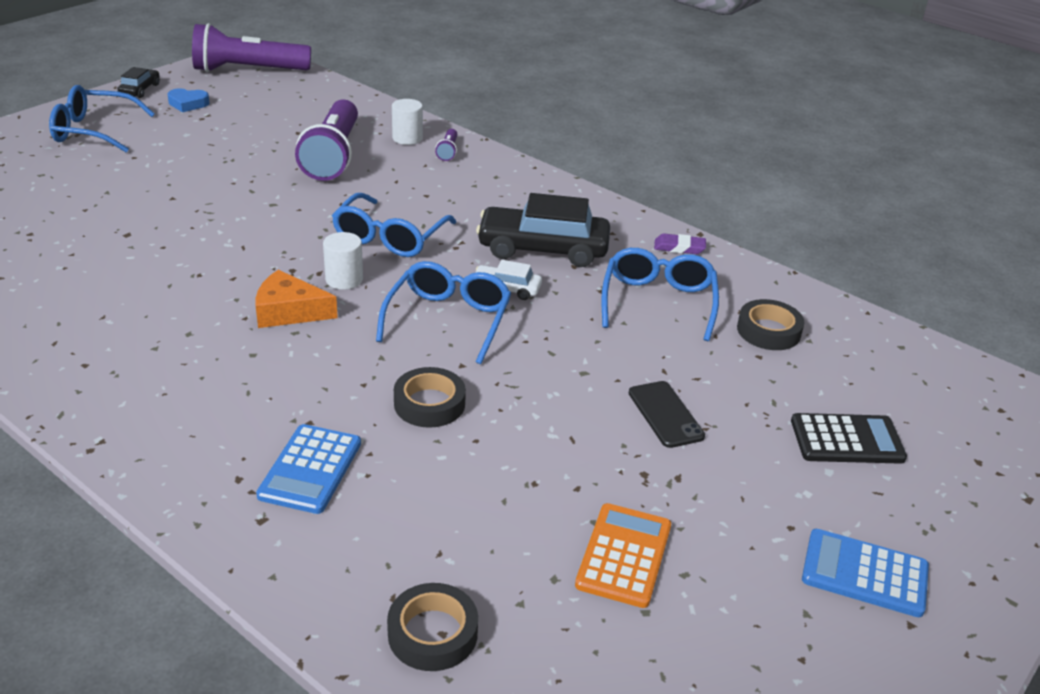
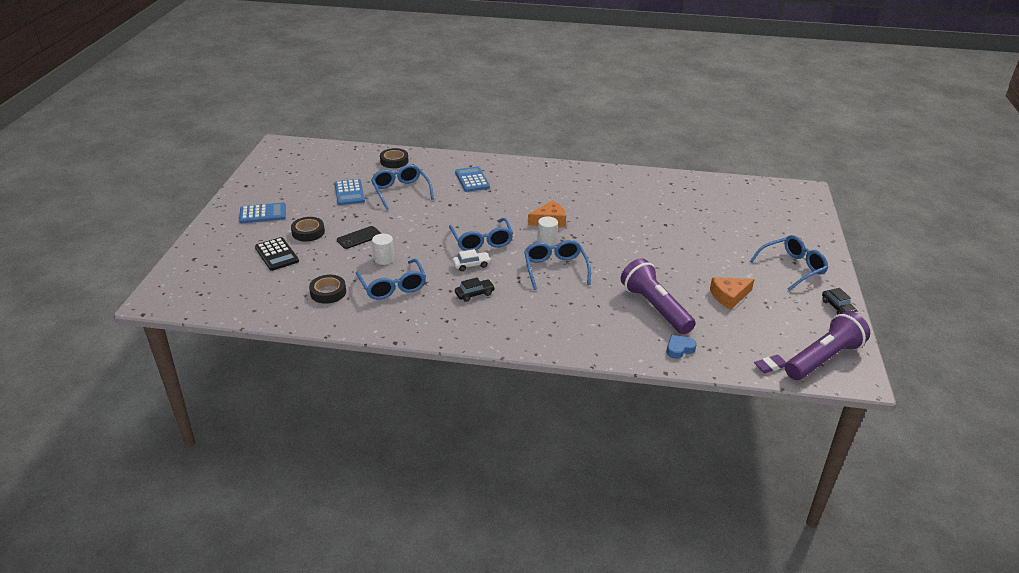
camera: 150 degrees right, 0 degrees up
blue heart [167,88,210,112] -> blue heart moved to [666,335,697,359]
white cylinder [392,99,423,145] -> white cylinder moved to [372,234,394,265]
black tape [394,367,466,428] -> black tape moved to [291,217,325,242]
purple flashlight [435,129,457,161] -> none
black car [476,193,610,267] -> black car [455,277,495,302], size x0.49
orange calculator [575,503,671,608] -> blue calculator [334,179,365,205]
black phone [629,381,705,448] -> black phone turned 75 degrees counterclockwise [337,226,382,249]
purple eraser [654,233,706,254] -> purple eraser moved to [754,355,786,373]
black calculator [791,413,907,464] -> black calculator turned 90 degrees counterclockwise [255,237,299,271]
none -> blue glasses [371,164,434,210]
none -> orange cheese [710,278,755,310]

